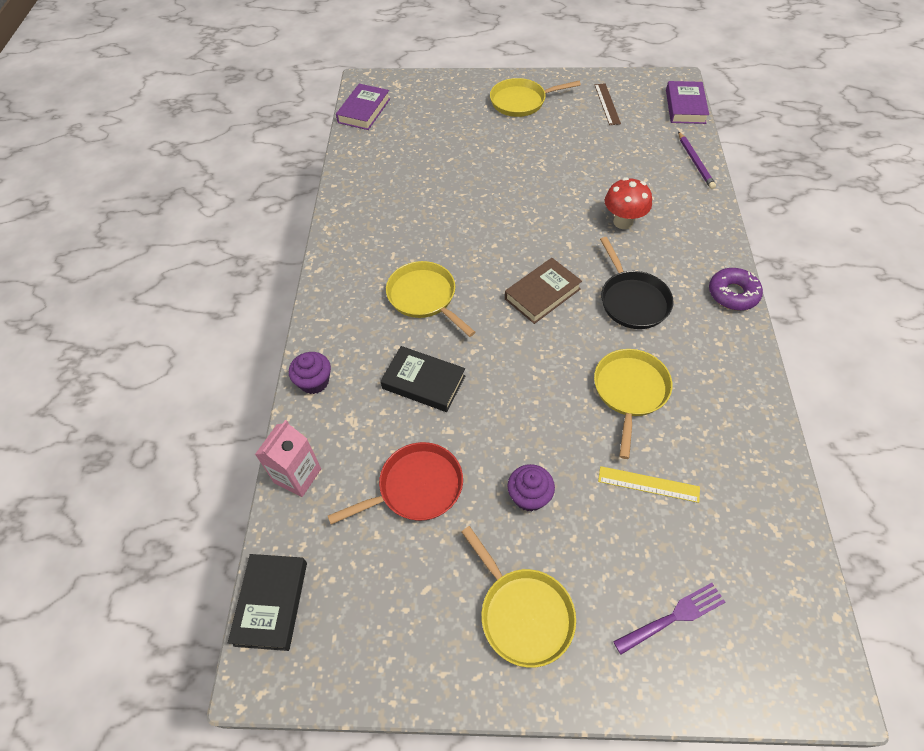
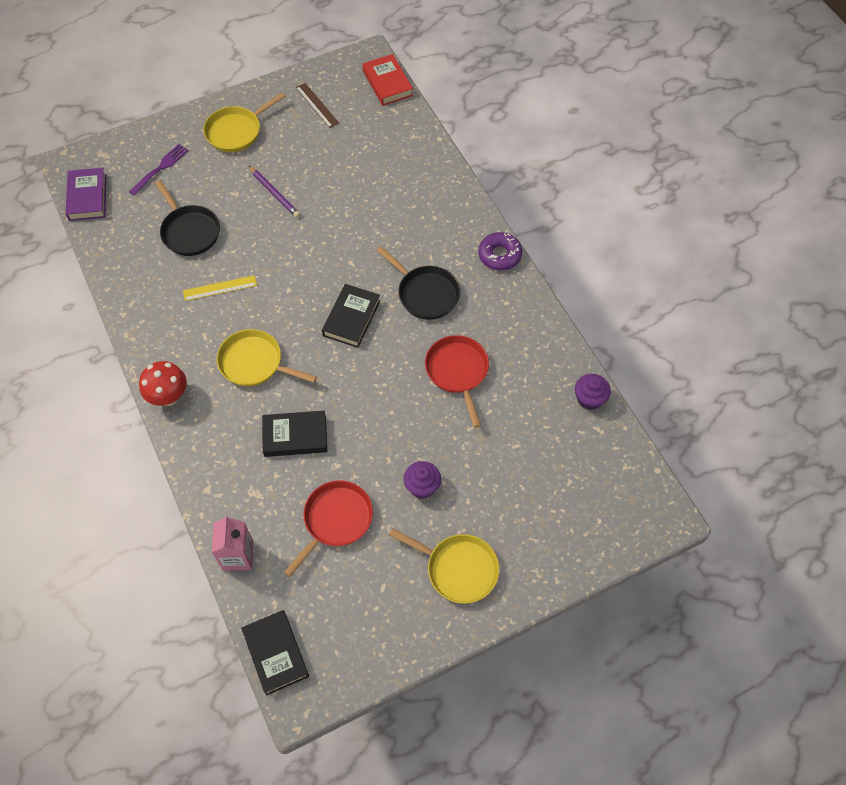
camera: 30 degrees left, 5 degrees up
purple cupcake [289,352,331,394] -> purple cupcake moved to [575,374,611,410]
brown book [505,258,582,324] -> black book [322,284,380,348]
yellow pan [594,349,673,459] -> red pan [425,335,489,428]
yellow ruler [598,466,700,503] -> yellow ruler moved to [183,275,257,301]
red mushroom [605,177,652,229] -> red mushroom moved to [139,361,187,406]
purple fork [613,583,725,654] -> purple fork moved to [129,144,189,196]
purple book [666,81,709,124] -> red book [362,54,413,106]
purple pencil [678,131,716,189] -> purple pencil moved to [249,166,300,218]
none -> black pan [155,180,220,256]

